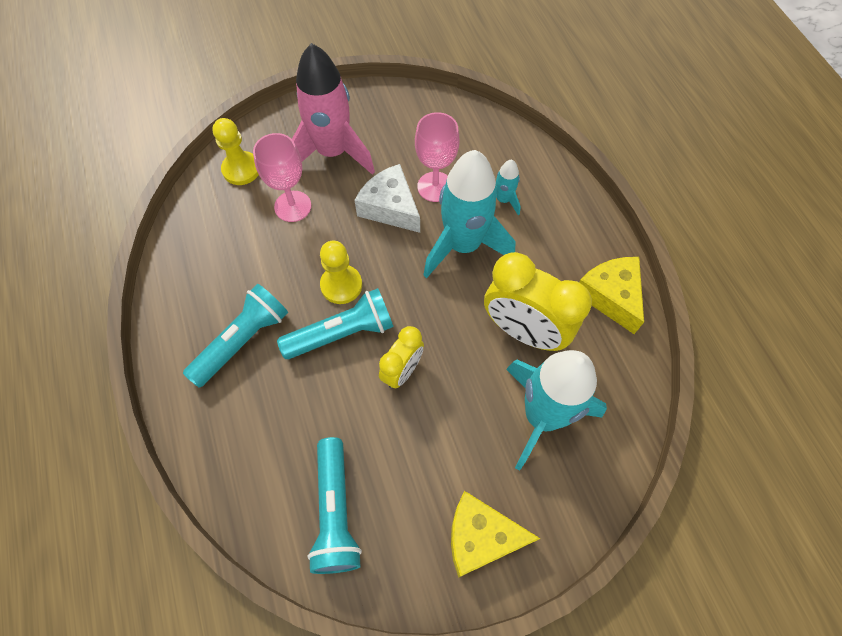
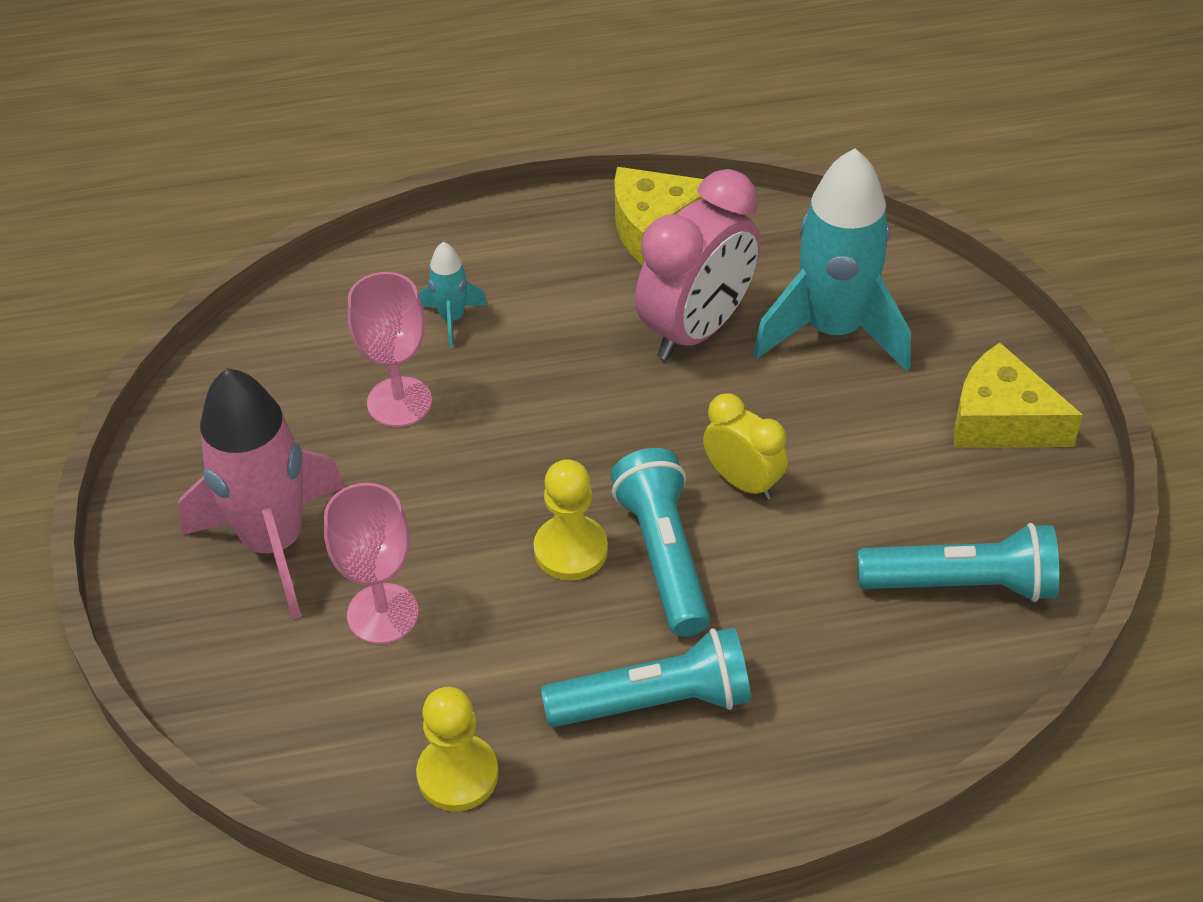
camera: 80 degrees left, 15 degrees down
turquoise flashlight [183,284,288,388] -> turquoise flashlight turned 120 degrees clockwise [541,627,751,727]
yellow pawn [212,118,259,185] -> yellow pawn moved to [416,687,498,812]
white cheese [354,164,420,233] -> none
turquoise rocket [424,150,515,278] -> none
yellow cheese [451,491,540,578] -> yellow cheese turned 105 degrees clockwise [954,343,1083,448]
yellow clock [484,252,592,351] -> pink clock [635,169,760,360]

